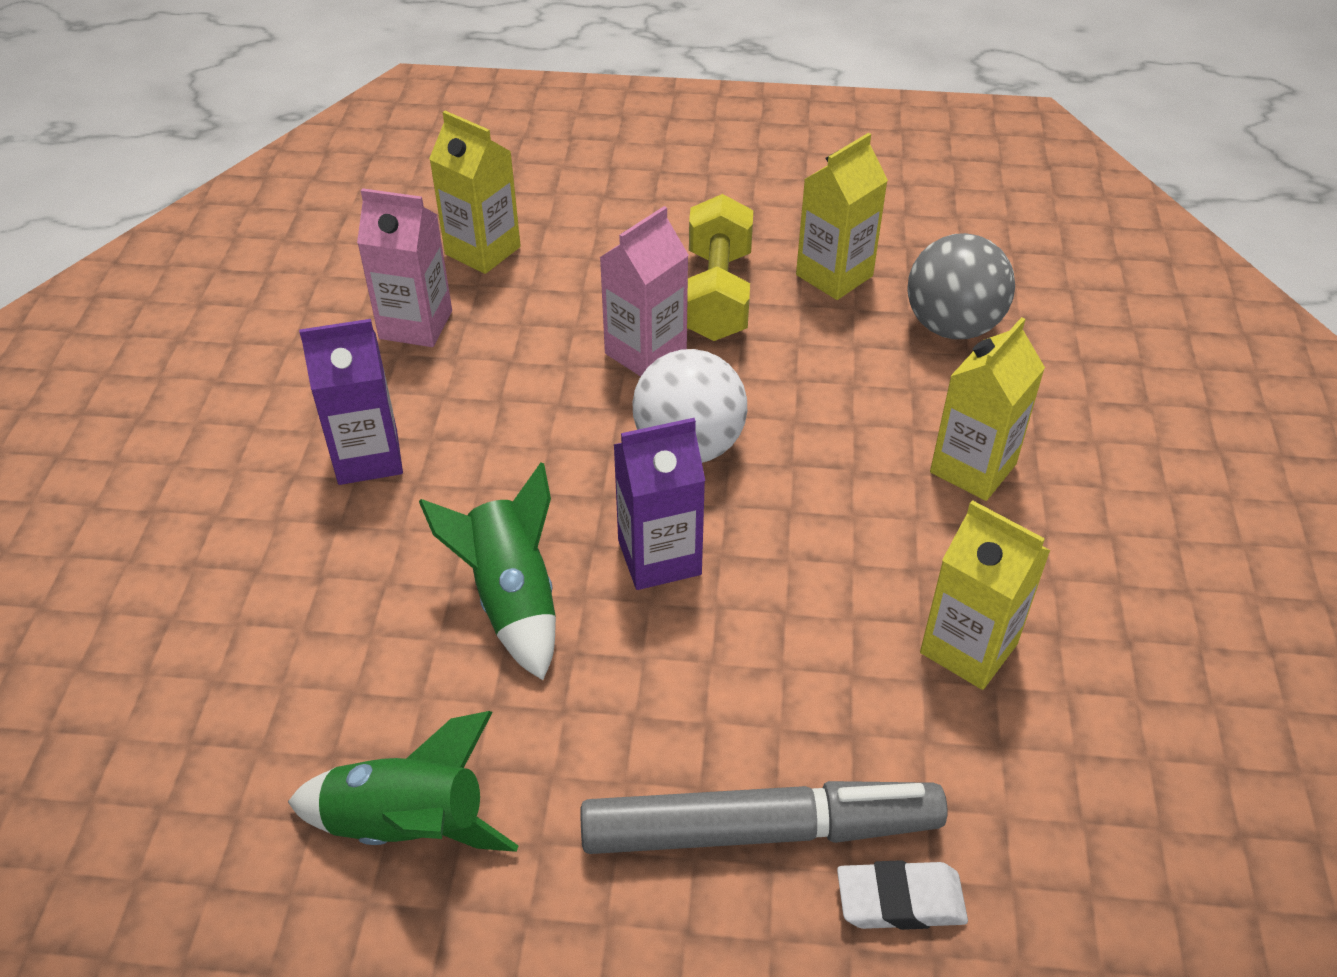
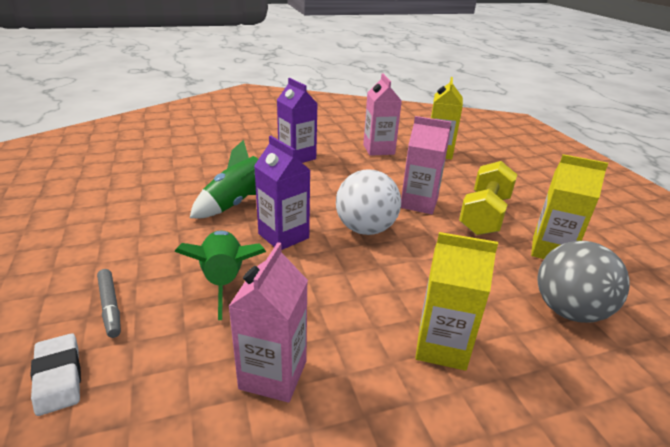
camera: 65 degrees right, 15 degrees down
green rocket [288,711,518,852] -> green rocket moved to [174,230,266,320]
grey marker [580,781,948,854] -> grey marker [97,269,121,338], size x0.46
yellow dumbbell [687,194,753,341] -> yellow dumbbell turned 45 degrees counterclockwise [459,161,517,235]
yellow carton [920,500,1051,690] -> pink carton [228,242,308,403]

